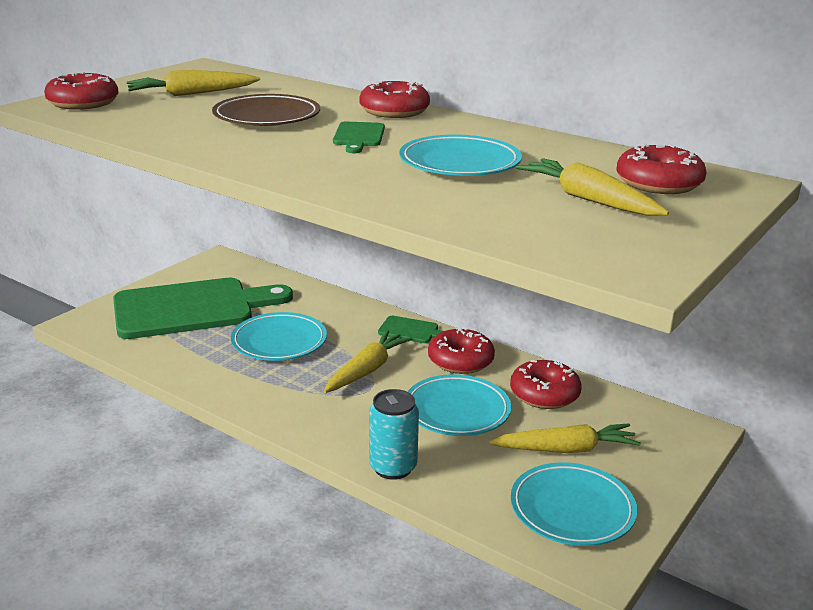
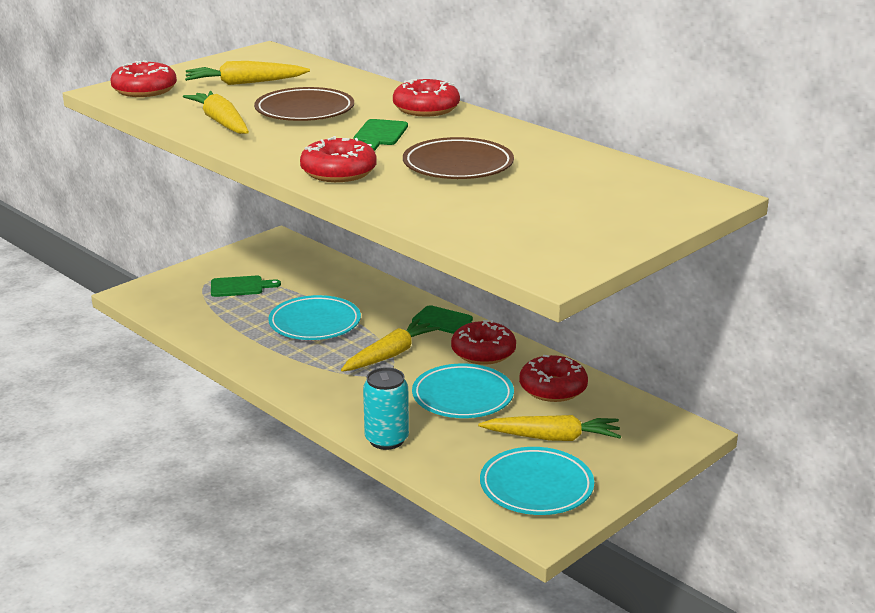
camera: 10 degrees right, 0 degrees up
green cutting board [113,278,293,339] -> green cutting board [211,276,281,297], size x0.41
turquoise plate [399,135,522,176] -> brown plate [403,137,514,179]
yellow carrot [516,158,669,216] -> yellow carrot moved to [183,91,249,134]
red donut [616,143,707,194] -> red donut moved to [300,136,377,182]

